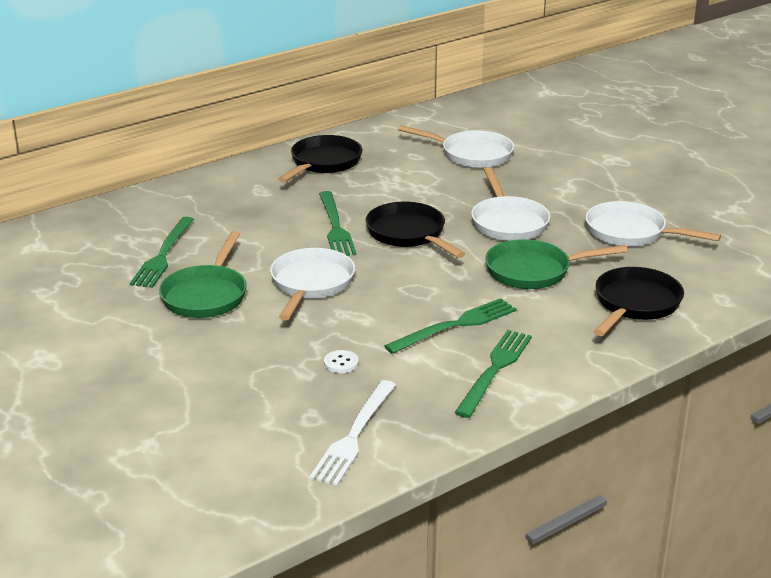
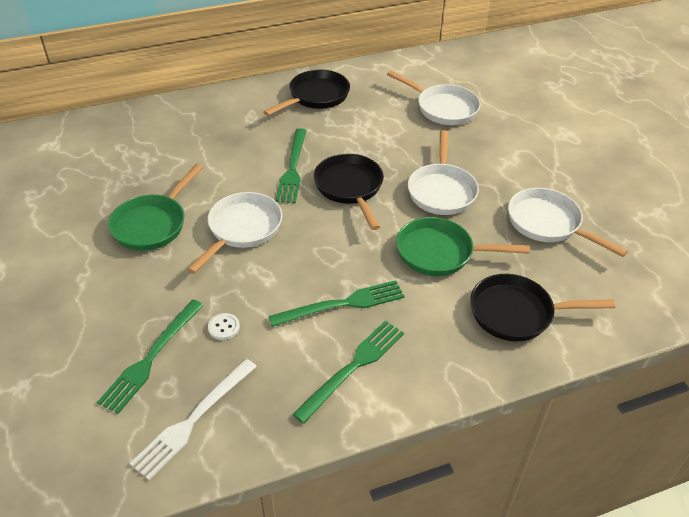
camera: 15 degrees right, 15 degrees up
green fork [130,217,195,288] -> green fork moved to [97,299,203,414]
black pan [593,267,684,336] -> black pan turned 135 degrees counterclockwise [470,274,615,341]

